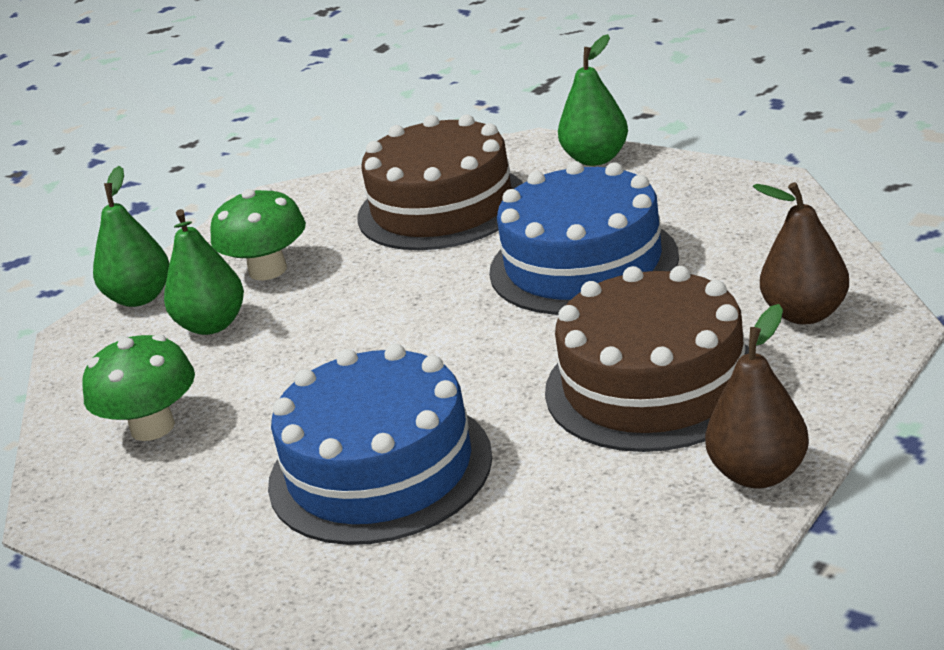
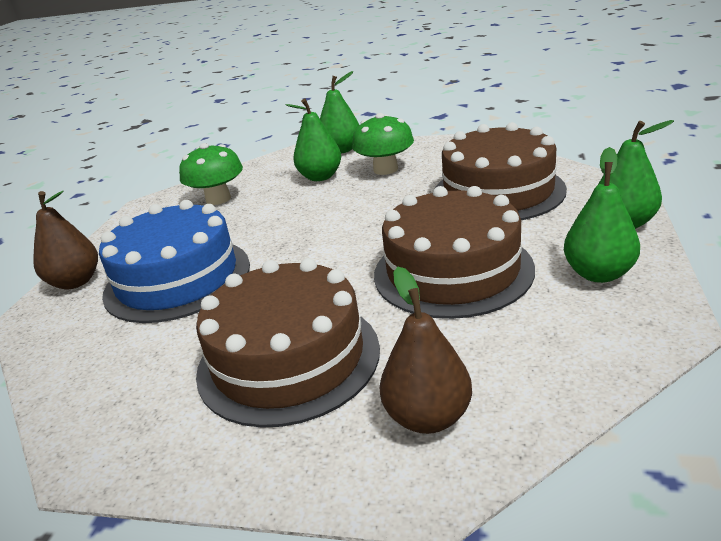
camera: 65 degrees right, 0 degrees up
blue cake [489,161,679,315] -> brown cake [374,186,535,319]
brown pear [705,304,809,488] -> brown pear moved to [33,191,98,289]
none -> green pear [564,147,640,283]

